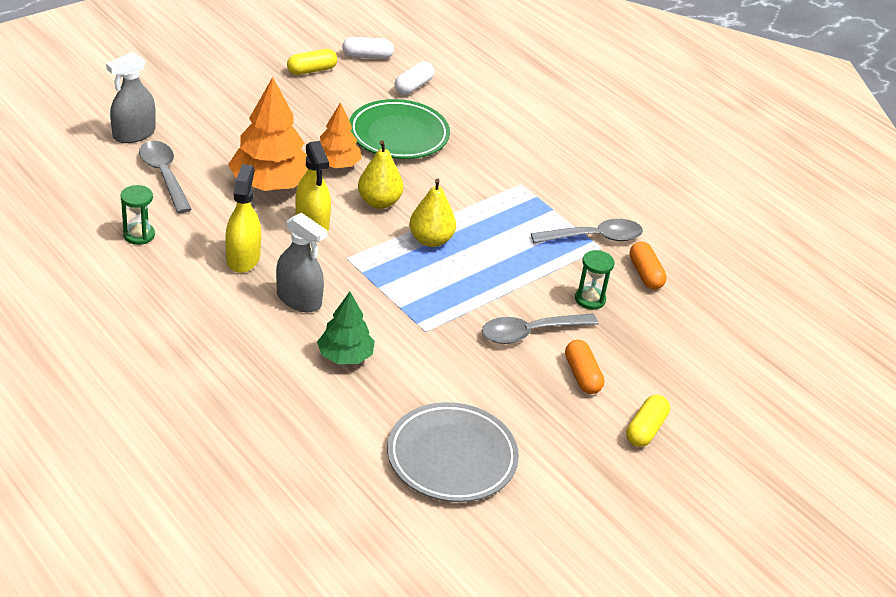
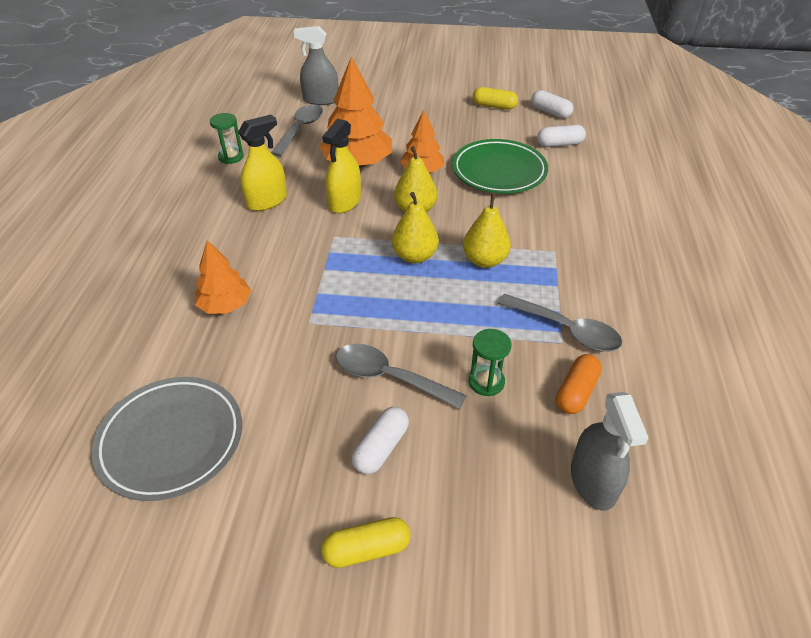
camera: 50 degrees right, 5 degrees up
grey spray bottle [276,213,327,312] -> grey spray bottle moved to [571,392,648,511]
green tree [317,292,375,364] -> orange tree [195,240,251,314]
orange capsule [565,340,604,394] -> white capsule [352,407,409,474]
none -> yellow pear [463,194,511,268]

